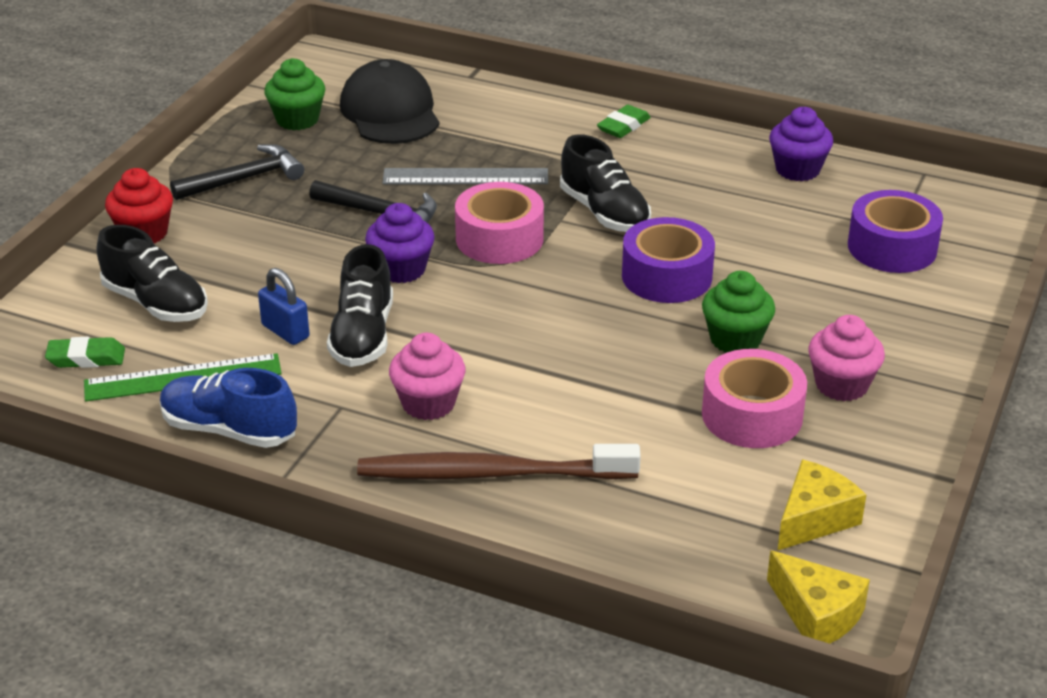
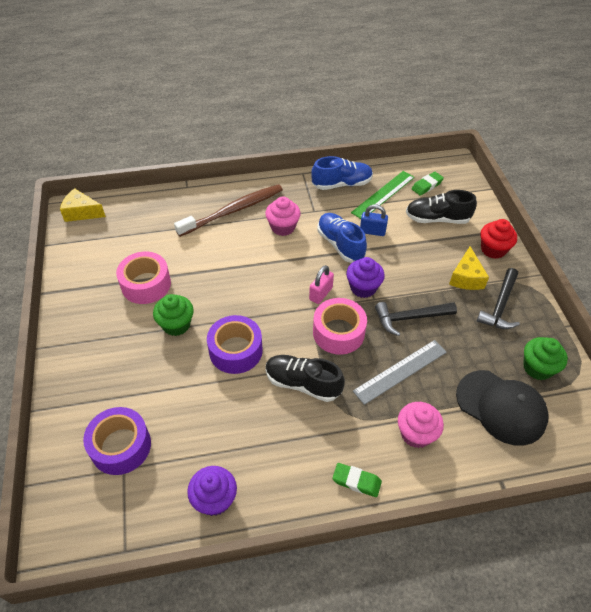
camera: 145 degrees right, 15 degrees up
black shoe [327,244,393,367] -> blue shoe [317,213,367,263]
green eraser [597,105,651,138] -> green eraser turned 75 degrees counterclockwise [332,463,382,497]
yellow cheese [777,459,866,551] -> yellow cheese moved to [449,246,489,290]
pink cupcake [809,315,885,401] -> pink cupcake moved to [398,402,444,448]
none -> pink padlock [309,265,334,304]

